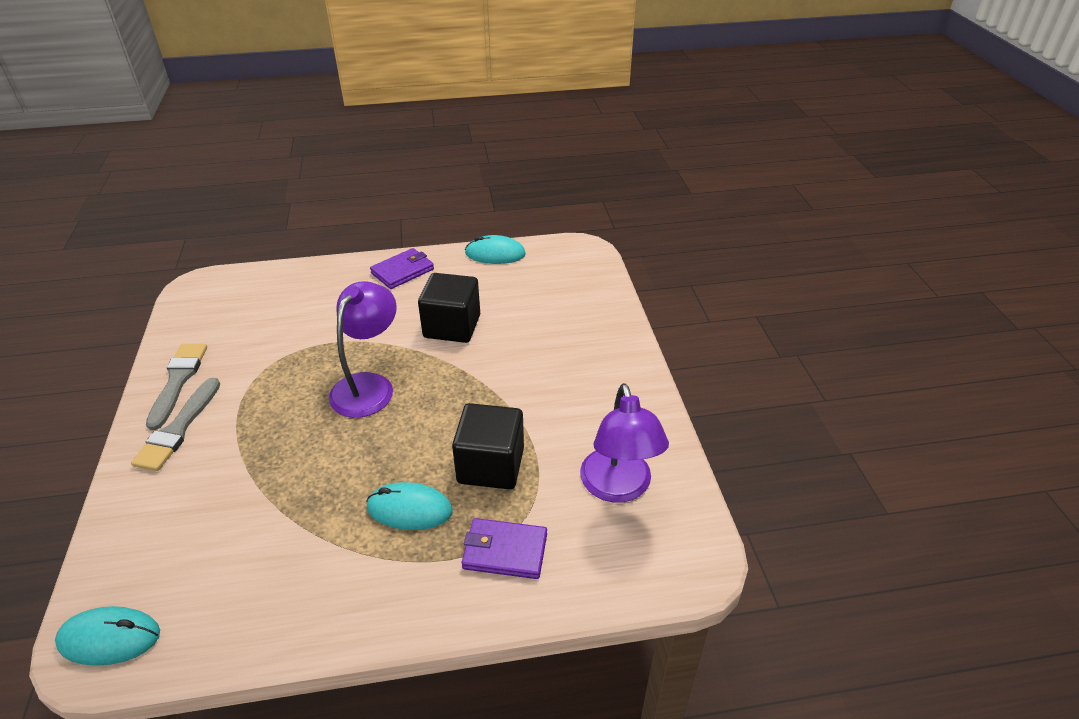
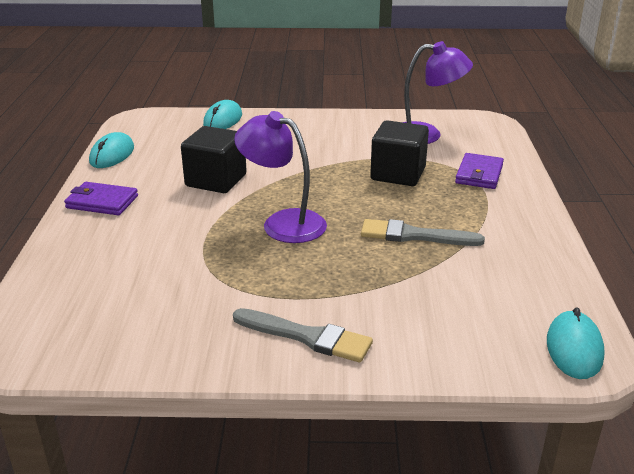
camera: 80 degrees left, 10 degrees down
grey brush [146,344,207,430] -> grey brush moved to [361,219,485,246]
turquoise mouse [366,482,453,530] -> turquoise mouse moved to [203,100,242,129]
purple wallet [370,248,434,289] -> purple wallet turned 45 degrees counterclockwise [64,182,138,215]

